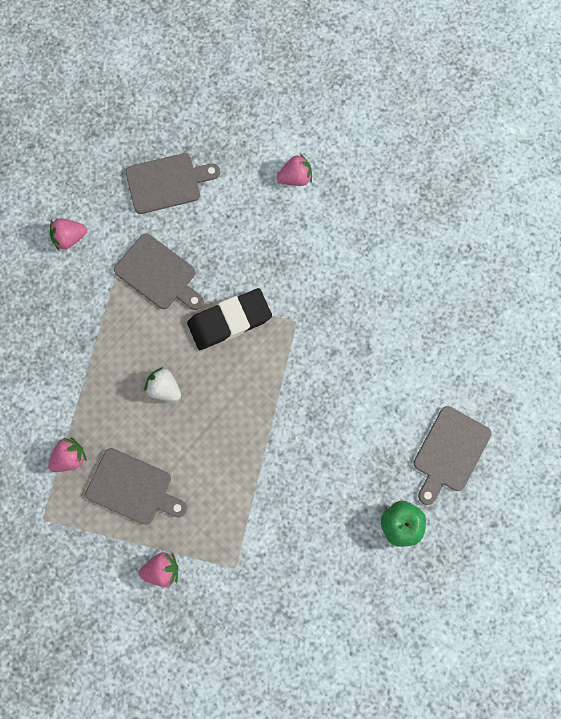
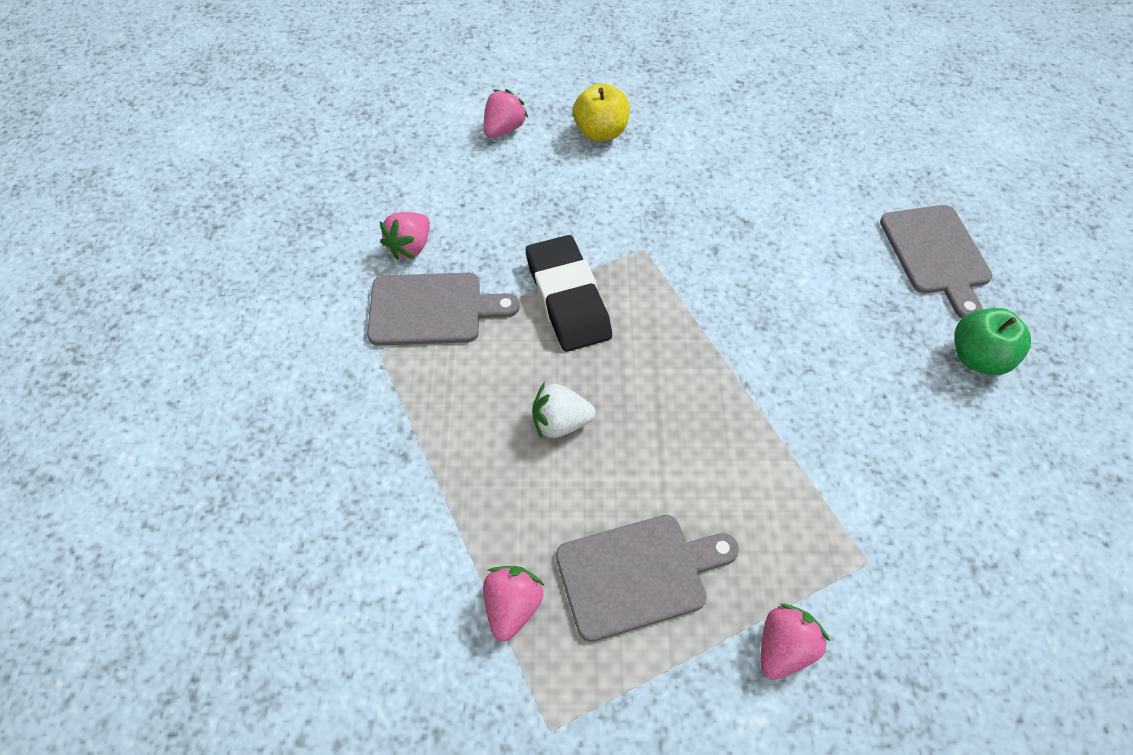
camera: 40 degrees left, 20 degrees down
pink strawberry [50,218,87,251] -> pink strawberry moved to [380,212,430,260]
grey cutting board [126,153,220,214] -> none
black eraser [187,288,272,350] -> black eraser turned 45 degrees counterclockwise [526,235,612,352]
none -> yellow apple [573,83,630,141]

